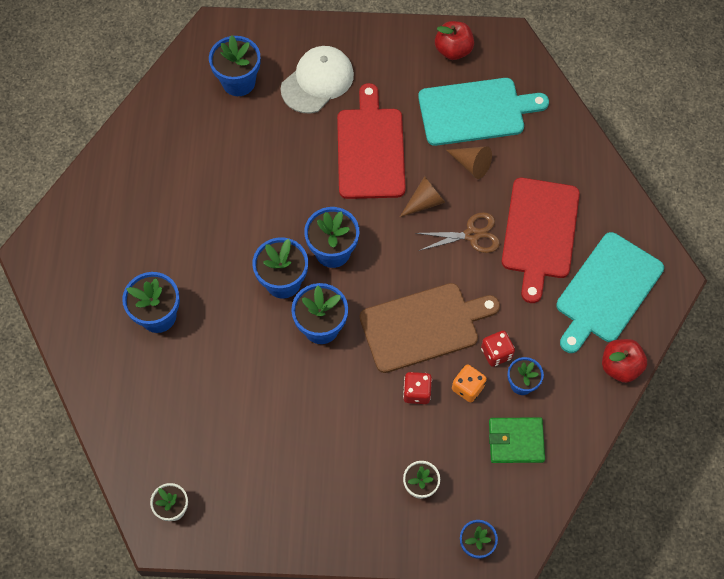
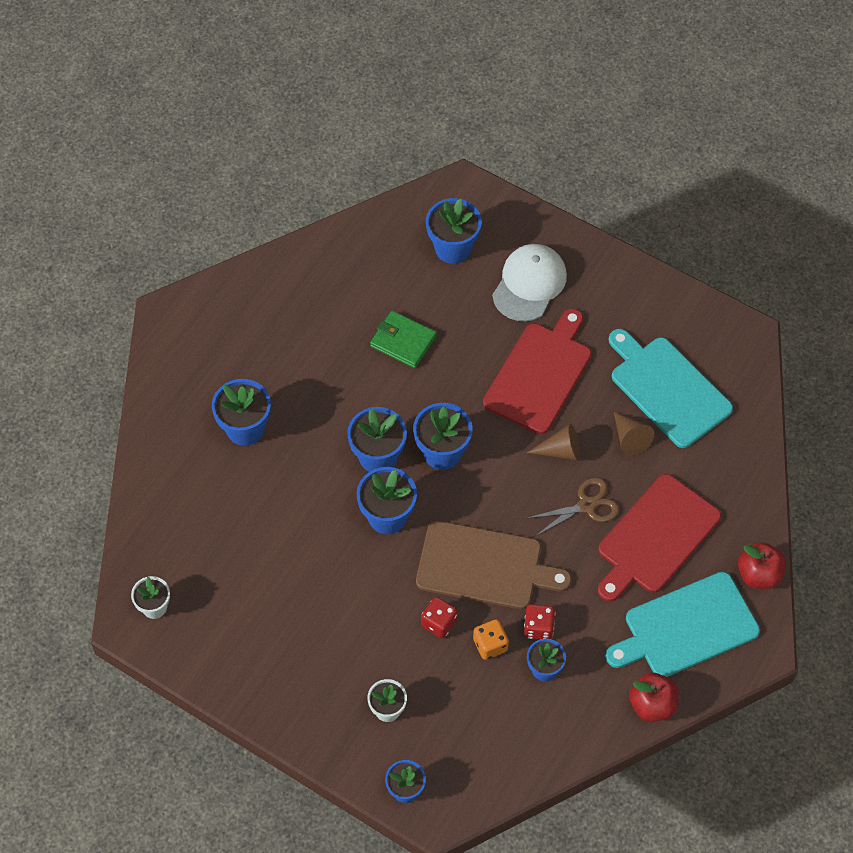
camera: 30 degrees right, 5 degrees down
white cap [281,46,354,113] -> white cap turned 45 degrees counterclockwise [492,244,567,321]
brown scissors [416,212,500,253] -> brown scissors turned 45 degrees counterclockwise [528,478,620,536]
turquoise cutting board [418,78,549,146] -> turquoise cutting board turned 150 degrees counterclockwise [608,329,733,448]
red apple [435,21,474,60] -> red apple moved to [738,542,786,589]
green wallet [489,417,545,463] -> green wallet moved to [370,311,437,368]

